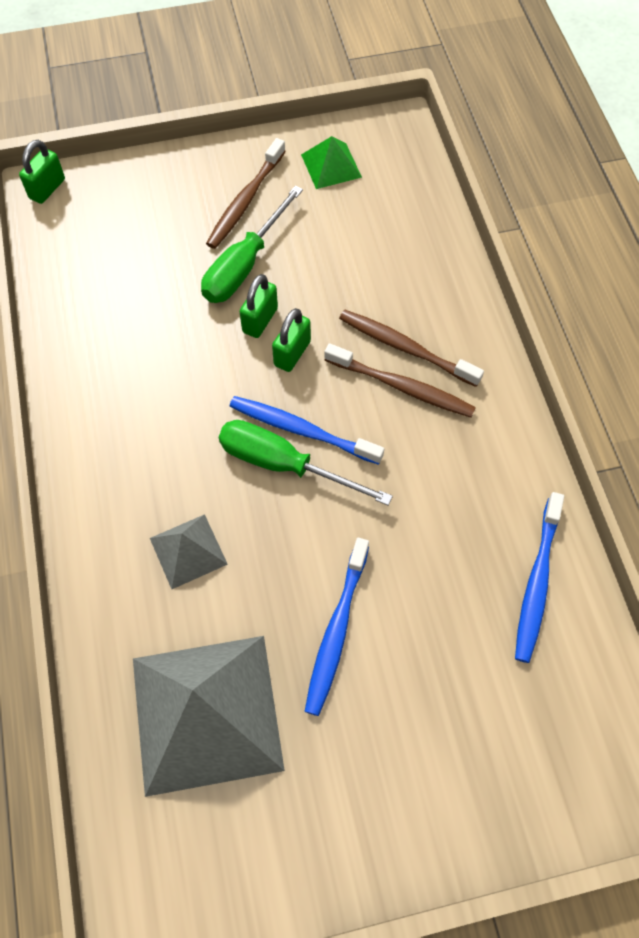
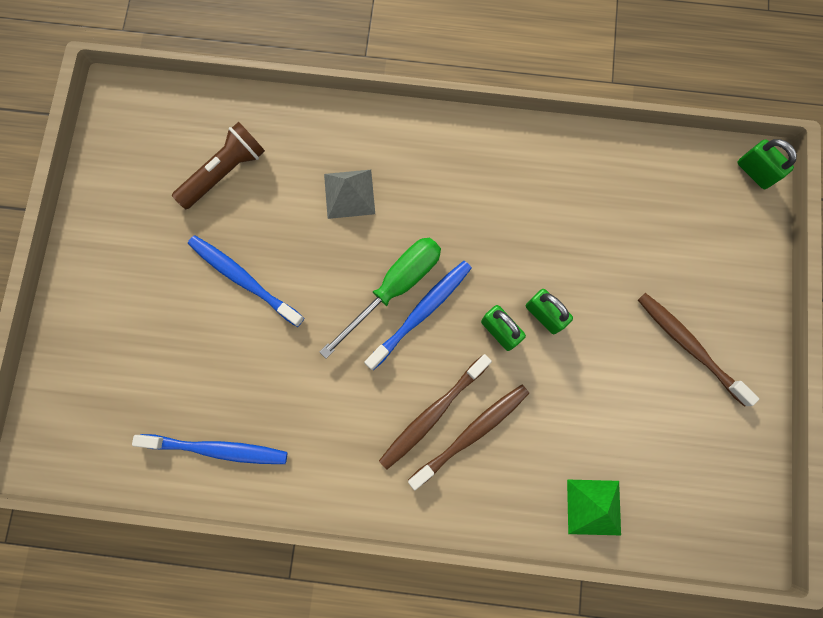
camera: 110 degrees right, 15 degrees up
grey pyramid [133,636,285,797] -> brown flashlight [172,122,265,209]
green screwdriver [201,185,303,303] -> none
green pyramid [301,136,362,189] -> green pyramid moved to [567,479,621,535]
blue toothbrush [515,492,564,663] -> blue toothbrush turned 150 degrees clockwise [132,434,287,464]

